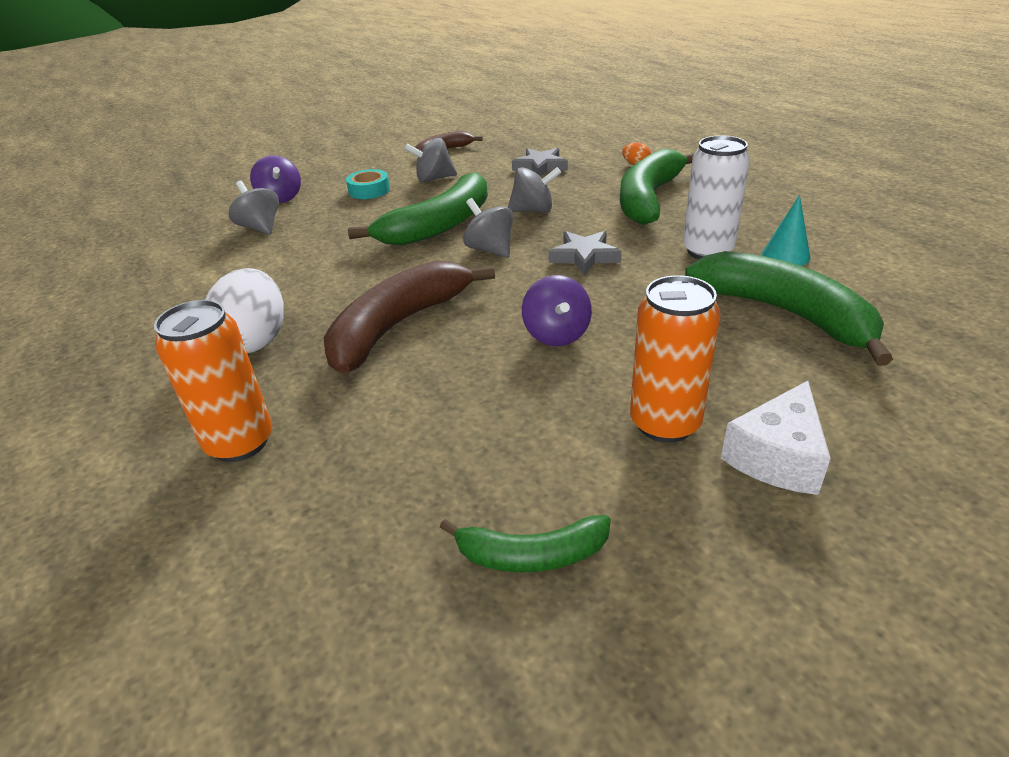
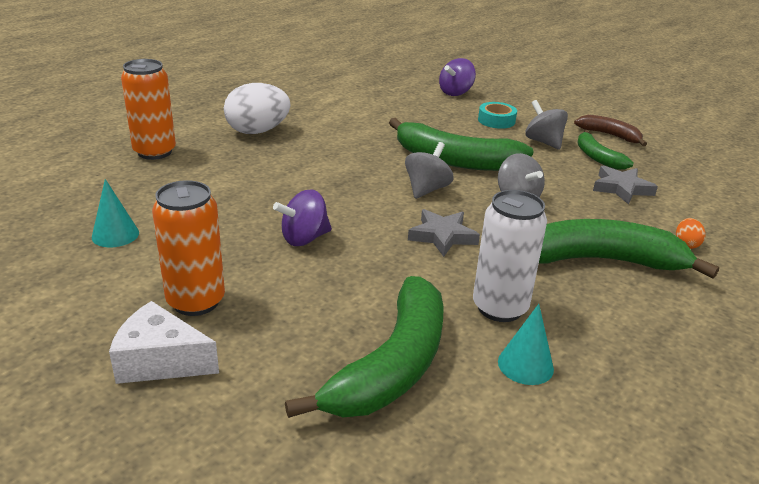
camera: 65 degrees right, 5 degrees down
grey spinning top [229,181,279,235] -> none
brown banana [324,261,495,374] -> none
green banana [440,515,611,572] -> green banana moved to [577,130,634,170]
none -> turquoise cone [92,179,139,247]

